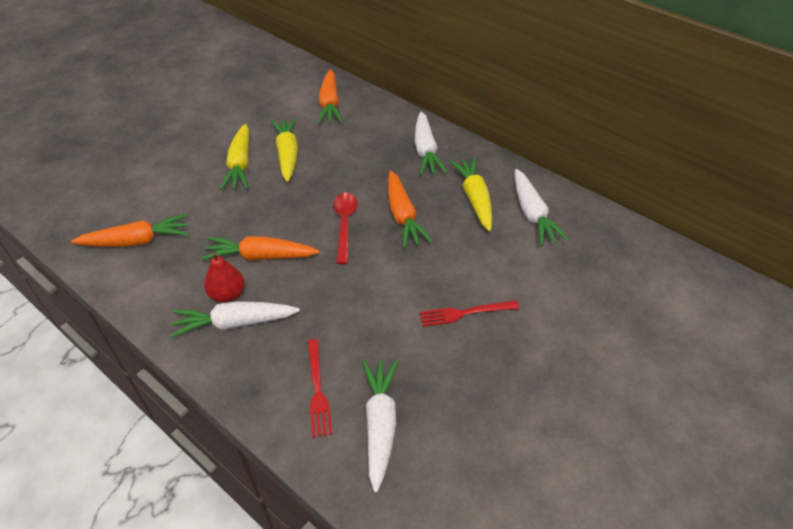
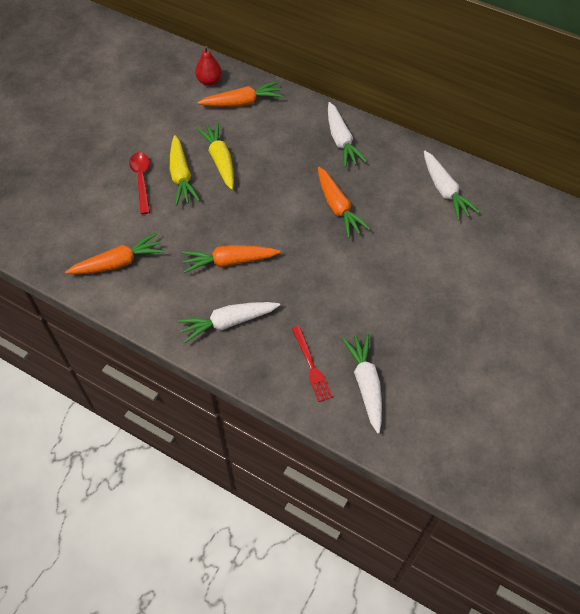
camera: 10 degrees left, 10 degrees up
red pear [204,252,245,303] -> red pear moved to [195,46,222,86]
orange carrot [318,69,343,124] -> orange carrot turned 90 degrees counterclockwise [197,81,283,107]
red spoon [333,193,358,264] -> red spoon moved to [129,152,150,214]
red fork [419,301,520,327] -> none
yellow carrot [450,157,492,231] -> none

